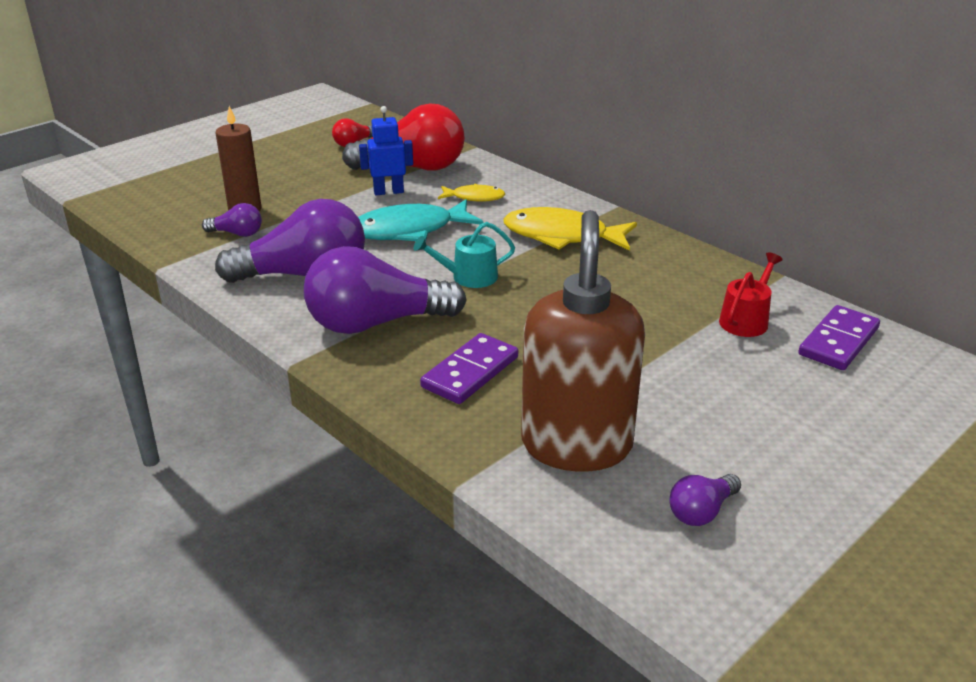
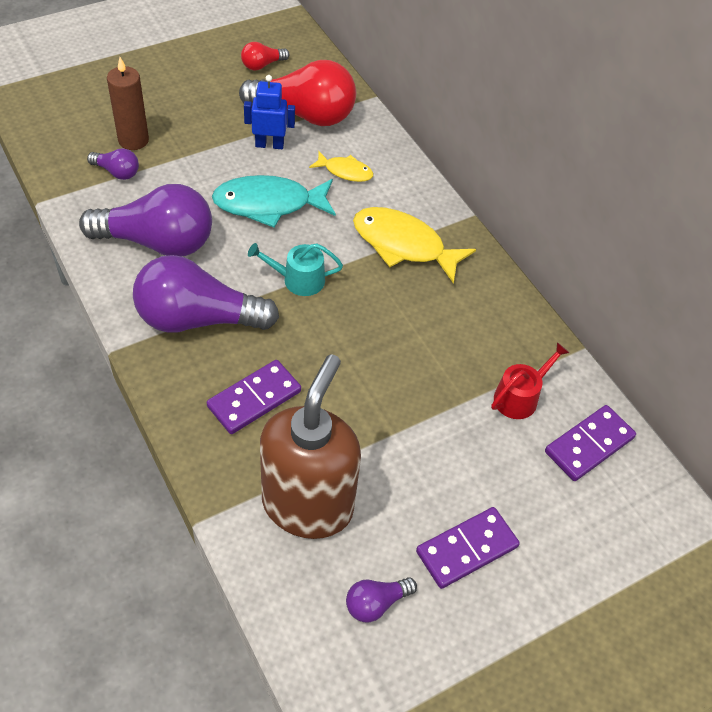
camera: 10 degrees right, 20 degrees up
none -> purple domino [416,507,520,589]

